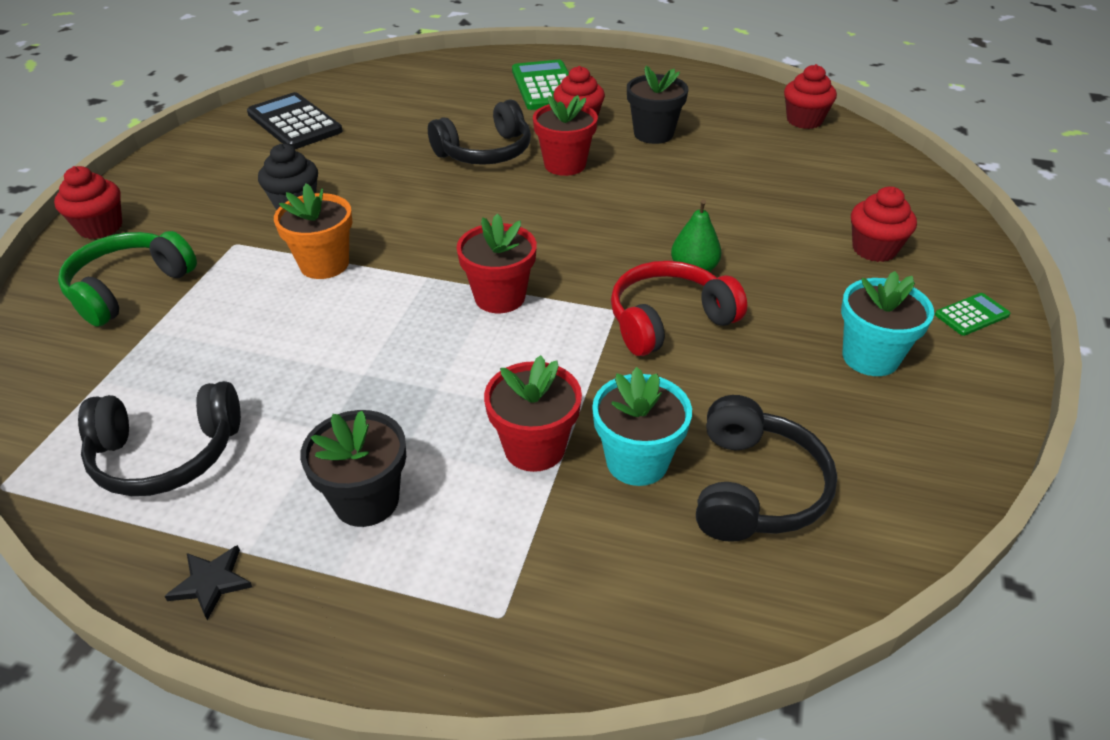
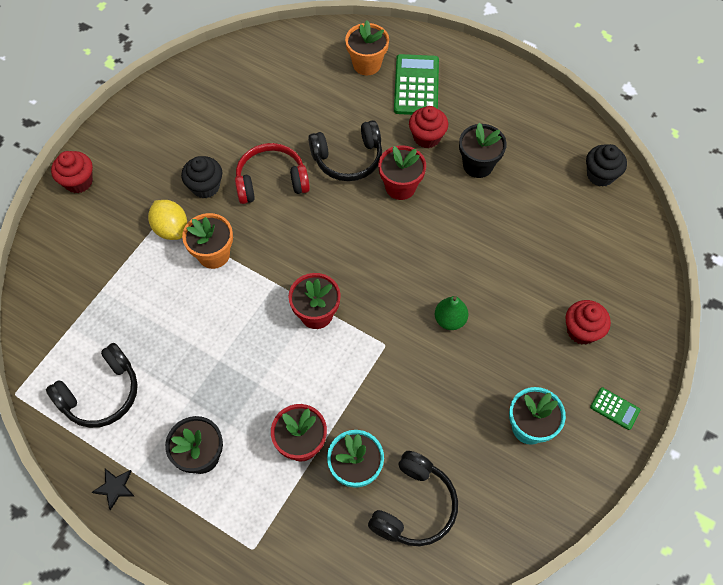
camera: 15 degrees right, 20 degrees up
green headphones [58,231,197,327] -> none
black headphones [78,381,241,496] -> black headphones turned 45 degrees counterclockwise [46,343,138,428]
black calculator [247,92,343,149] -> none
red headphones [611,261,747,356] -> red headphones moved to [235,143,310,204]
red cupcake [784,64,837,129] -> black cupcake [586,144,627,187]
green calculator [935,293,1010,336] -> green calculator turned 45 degrees clockwise [590,387,641,430]
none -> yellow lemon [148,200,187,240]
none -> orange flower pot [345,20,389,75]

